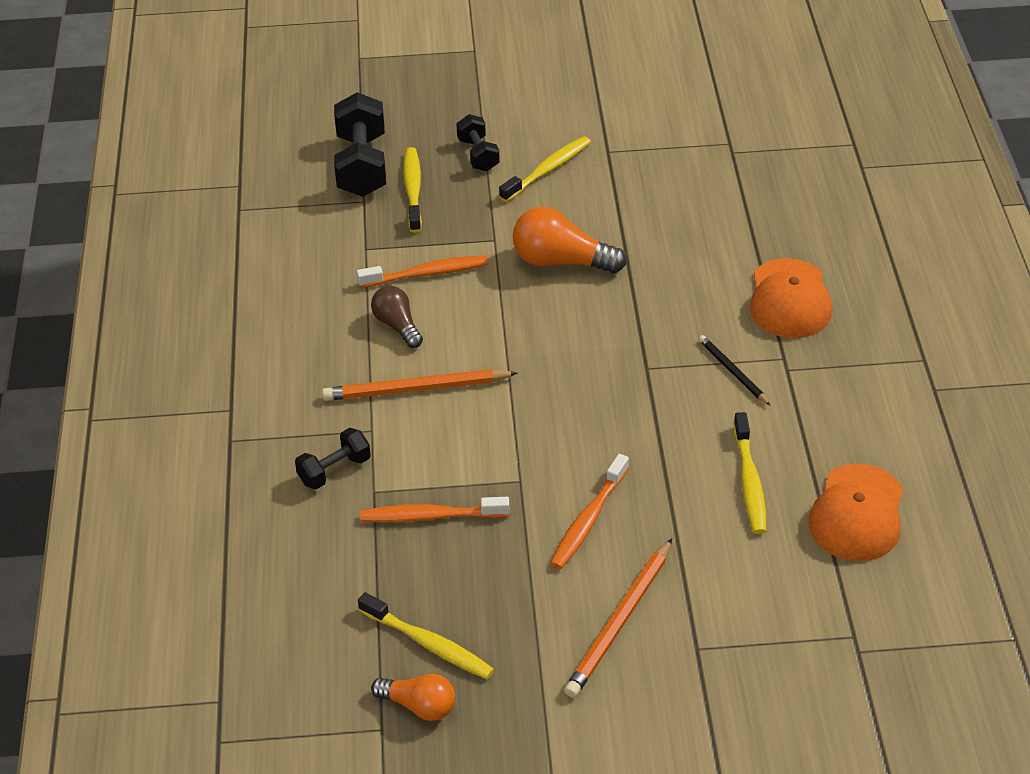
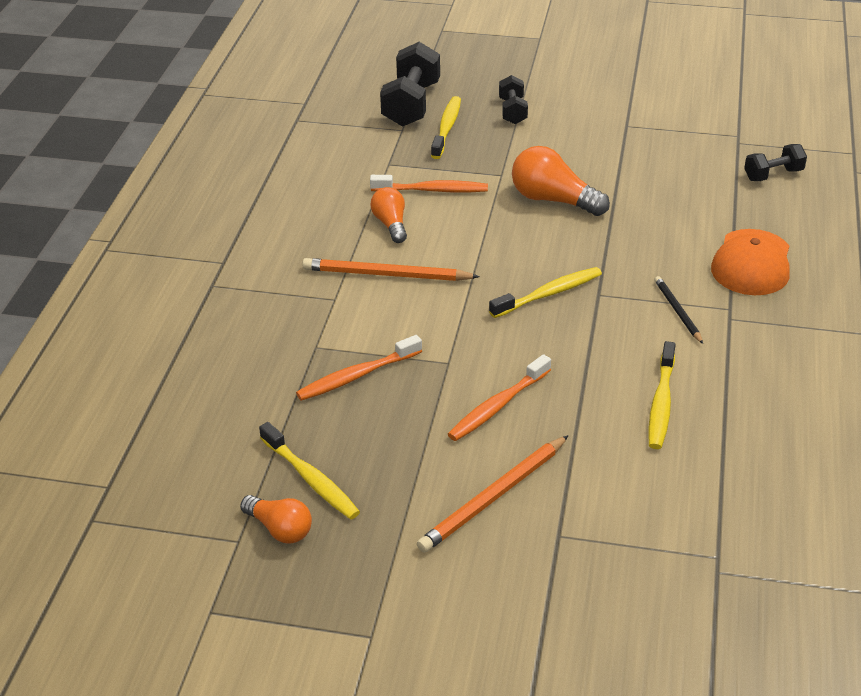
camera: 15 degrees right, 5 degrees down
black dumbbell [295,428,371,489] -> black dumbbell moved to [744,144,807,181]
orange toothbrush [360,497,510,523] -> orange toothbrush turned 45 degrees counterclockwise [296,335,422,401]
brown light bulb [371,286,423,348] -> orange light bulb [370,187,407,243]
yellow toothbrush [499,136,591,202] -> yellow toothbrush moved to [489,267,602,318]
orange cap [808,464,903,561] -> none

